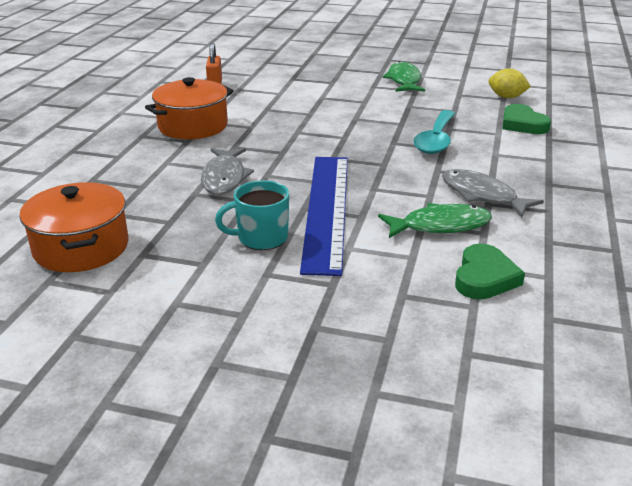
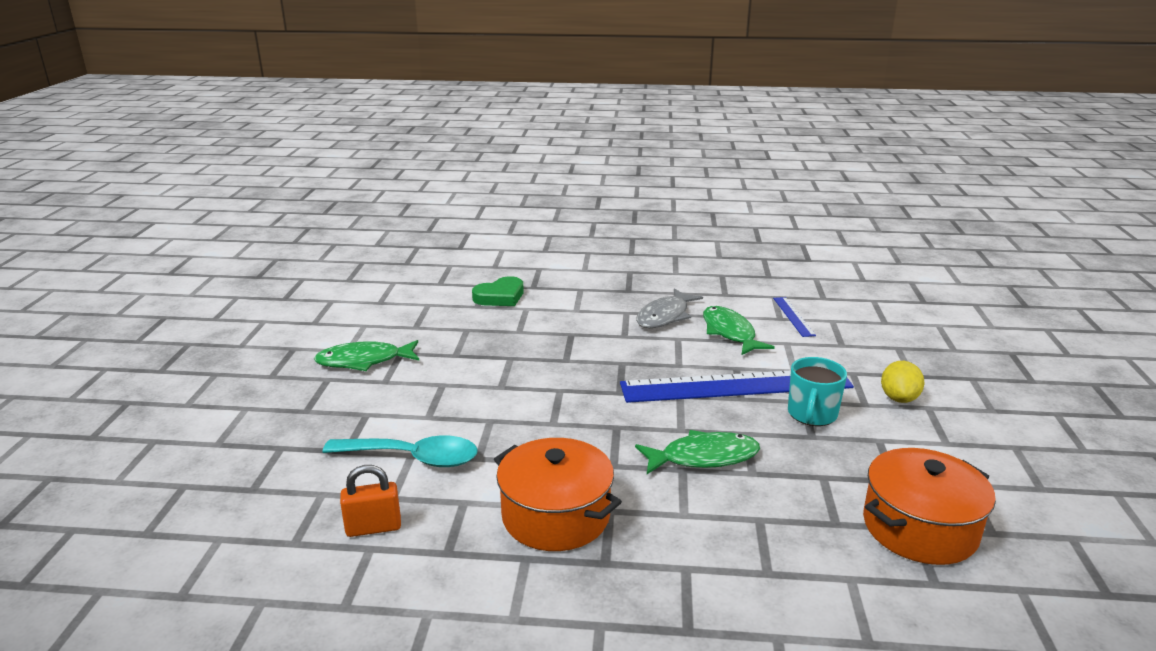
camera: 100 degrees left, 5 degrees down
grey fish [201,148,254,195] -> green fish [635,430,760,474]
turquoise mug [215,180,289,250] -> turquoise mug turned 45 degrees clockwise [788,357,847,426]
turquoise spoon [413,110,456,154] -> turquoise spoon moved to [323,435,478,467]
green heart [455,244,525,299] -> blue ruler [773,297,816,337]
yellow lemon [488,68,531,98] -> yellow lemon moved to [881,361,925,403]

